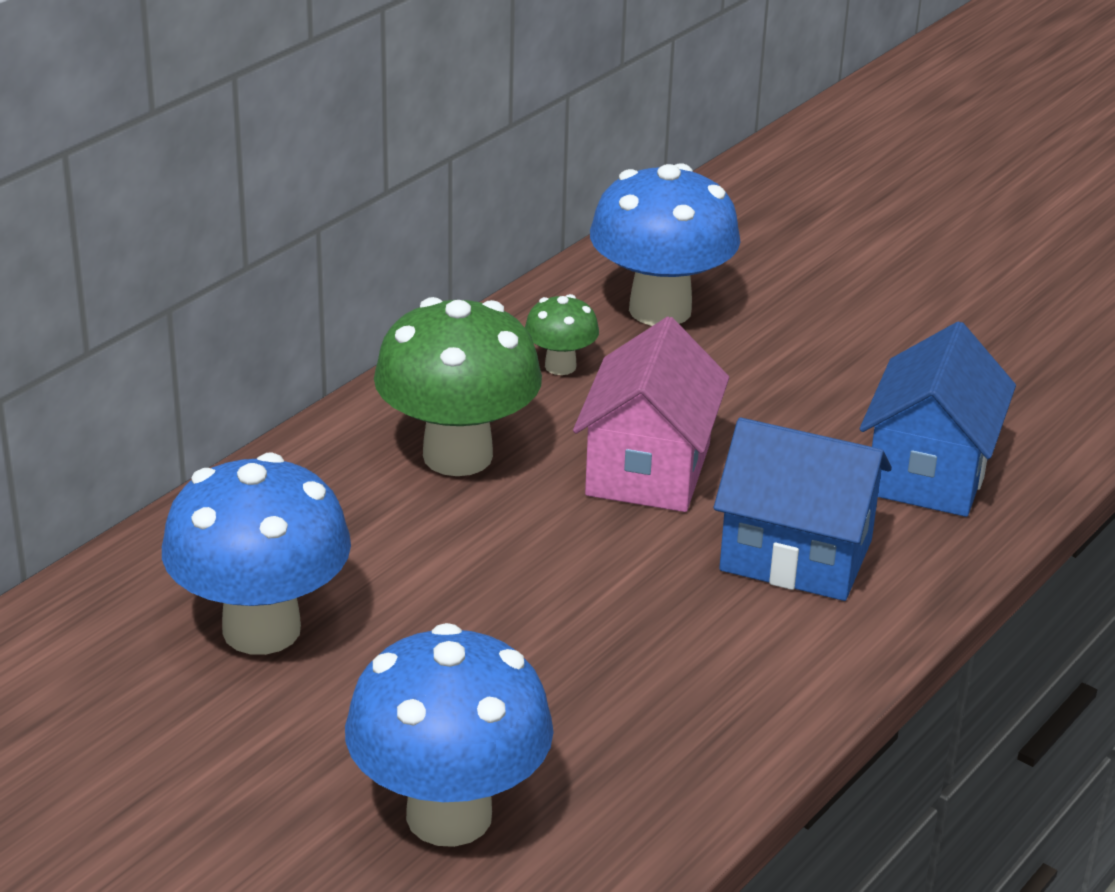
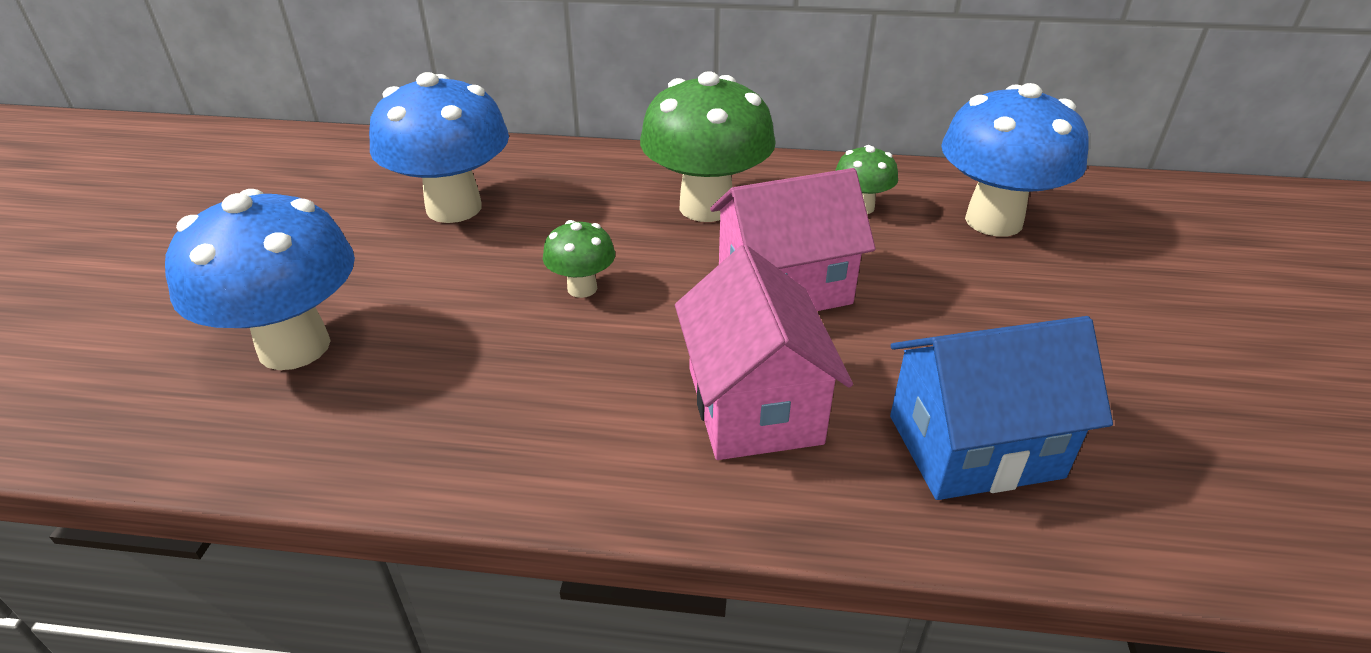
camera: 60 degrees right, 5 degrees up
blue house [714,418,892,601] -> pink house [675,245,853,460]
none -> green mushroom [543,220,615,298]

